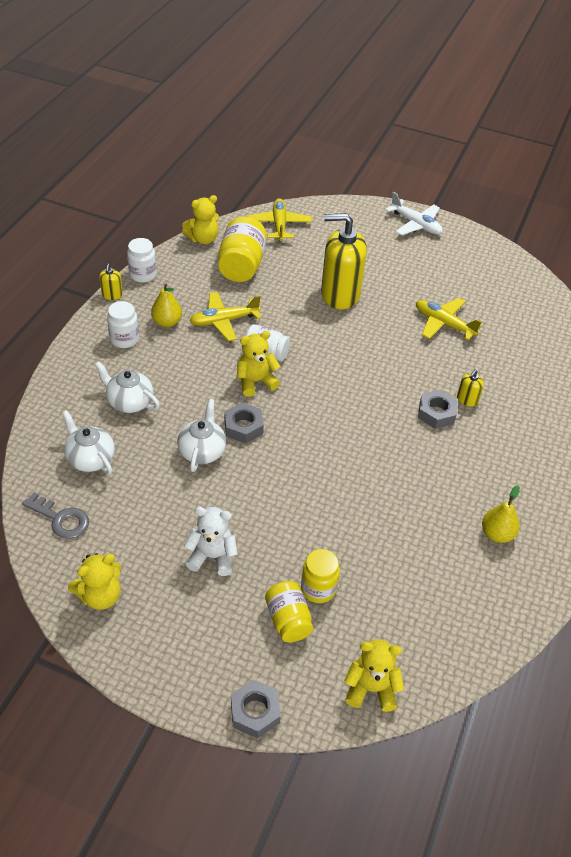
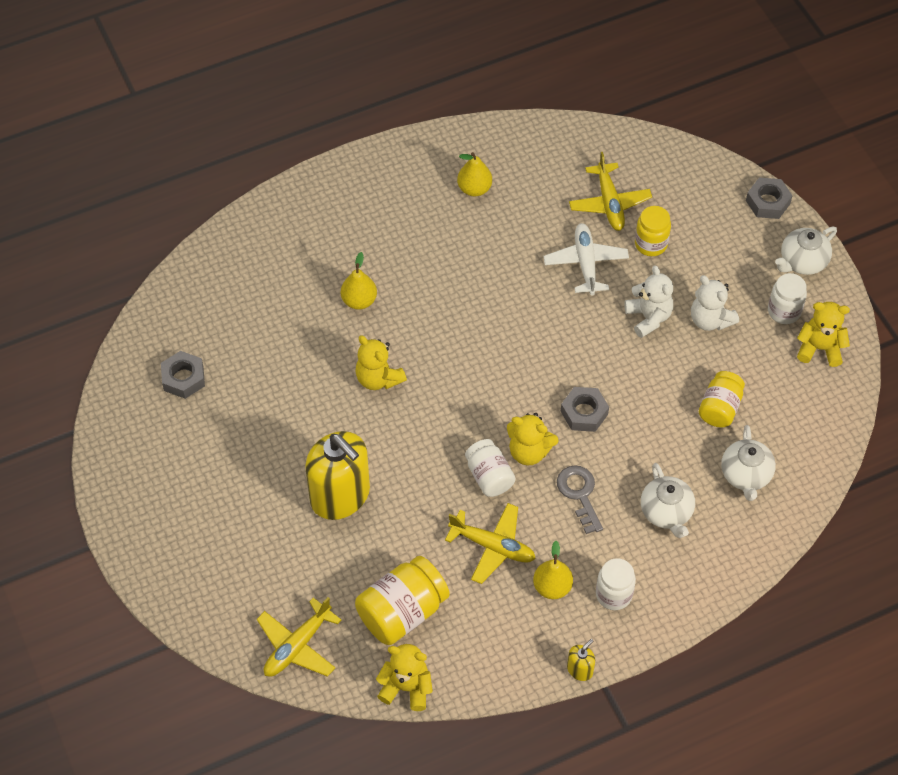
camera: 135 degrees left, 10 degrees up
grey key [22,492,89,539] -> grey key moved to [557,465,603,534]
white jar [127,238,157,283] -> white jar moved to [768,273,807,324]
white teapot [177,399,226,472] -> white teapot moved to [775,226,837,275]
yellow jar [265,581,313,642] -> yellow jar moved to [699,371,745,428]
yellow teddy bear [344,639,404,712] -> yellow teddy bear moved to [356,335,407,390]
white plane [385,192,443,235] -> white plane moved to [544,223,629,296]
yellow plane [416,298,482,340] -> yellow plane moved to [569,152,652,231]
grey nut [418,390,458,429] -> grey nut moved to [161,351,205,399]
yellow soap dispenser [457,370,484,407] -> yellow pear [341,252,377,310]
none -> white teddy bear [624,265,673,338]

